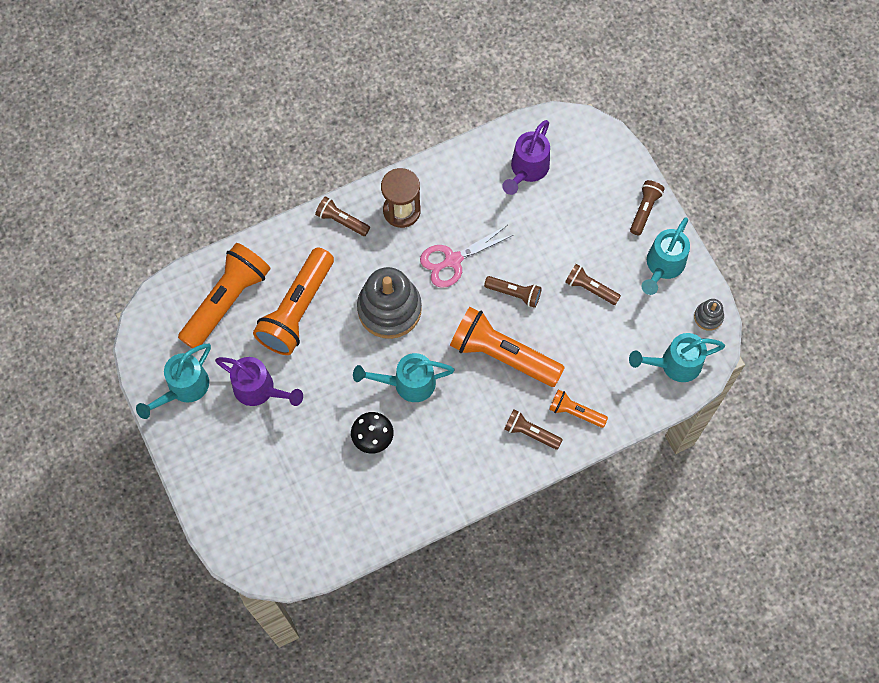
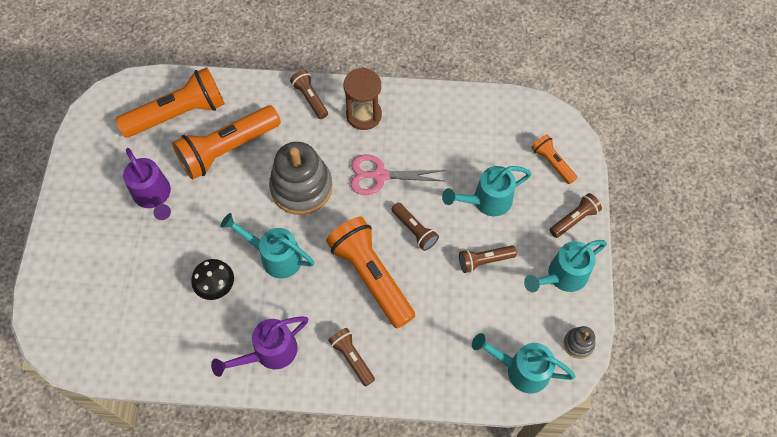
camera: 30 degrees right, 5 degrees down
turquoise watering can [136,344,211,419] -> turquoise watering can moved to [442,166,531,216]
purple watering can [502,120,550,195] -> purple watering can moved to [211,316,308,377]
orange flashlight [549,389,608,428] -> orange flashlight moved to [531,134,577,184]
brown flashlight [565,264,621,305] -> brown flashlight turned 75 degrees counterclockwise [459,246,517,273]

